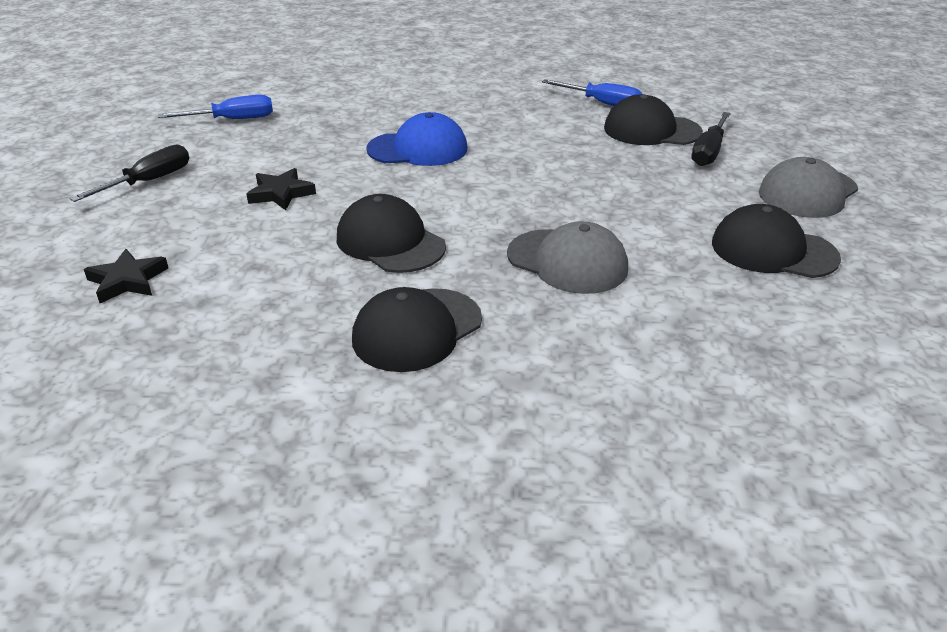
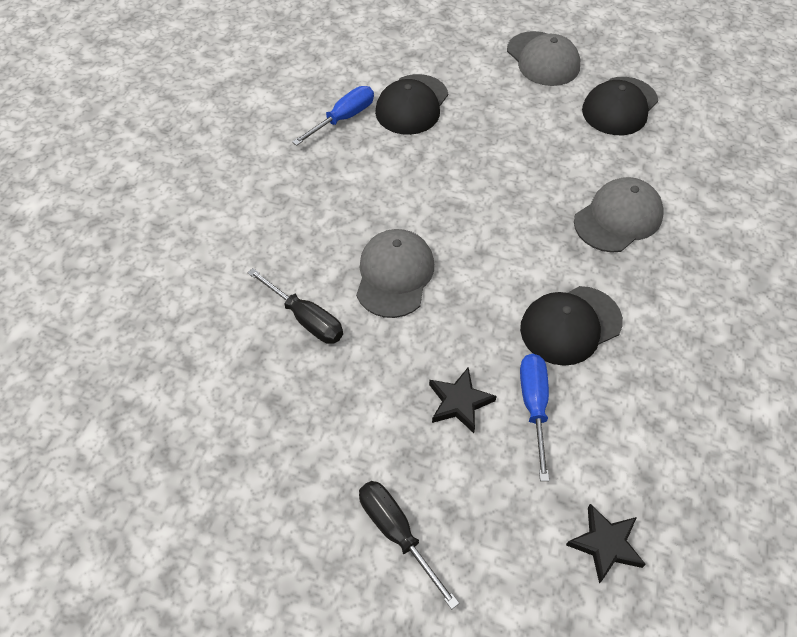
camera: 75 degrees left, 20 degrees up
blue screwdriver [158,95,273,119] -> blue screwdriver moved to [520,354,549,481]
black cap [352,287,482,372] -> none
blue cap [366,112,468,166] -> grey cap [356,229,434,318]
black screwdriver [691,112,731,166] -> black screwdriver moved to [248,268,343,344]

